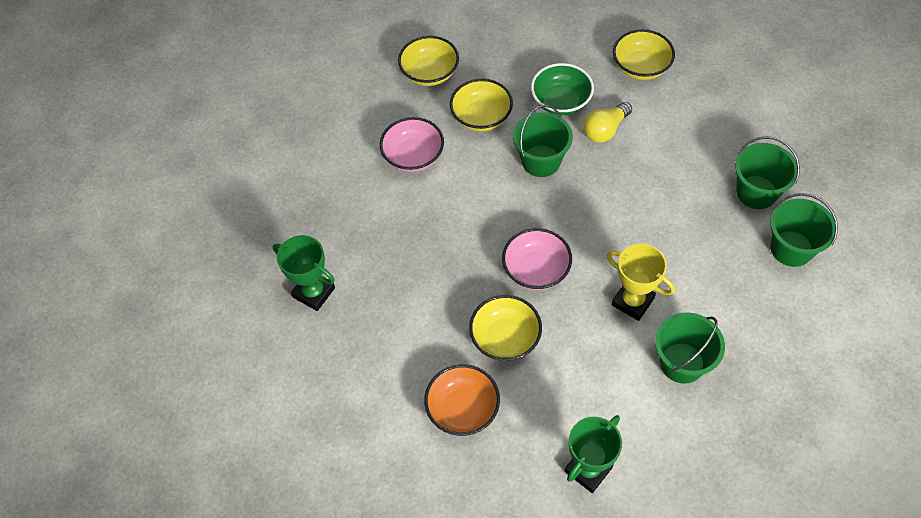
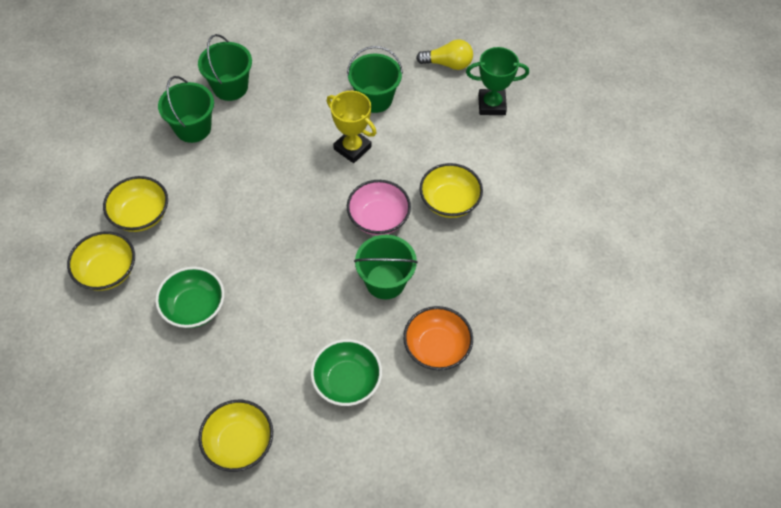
camera: 135 degrees left, 0 degrees up
green trophy [273,235,335,311] -> none
pink bowl [380,117,444,172] -> green bowl [310,339,382,406]
orange bowl [424,364,500,436] -> orange bowl moved to [403,306,473,370]
yellow bowl [450,79,513,131] -> yellow bowl moved to [103,176,168,232]
green bucket [513,105,573,177] -> green bucket moved to [354,235,418,299]
yellow light bulb [583,102,632,143] -> yellow light bulb moved to [416,40,473,70]
yellow trophy [606,243,675,321] -> yellow trophy turned 45 degrees counterclockwise [327,91,377,163]

